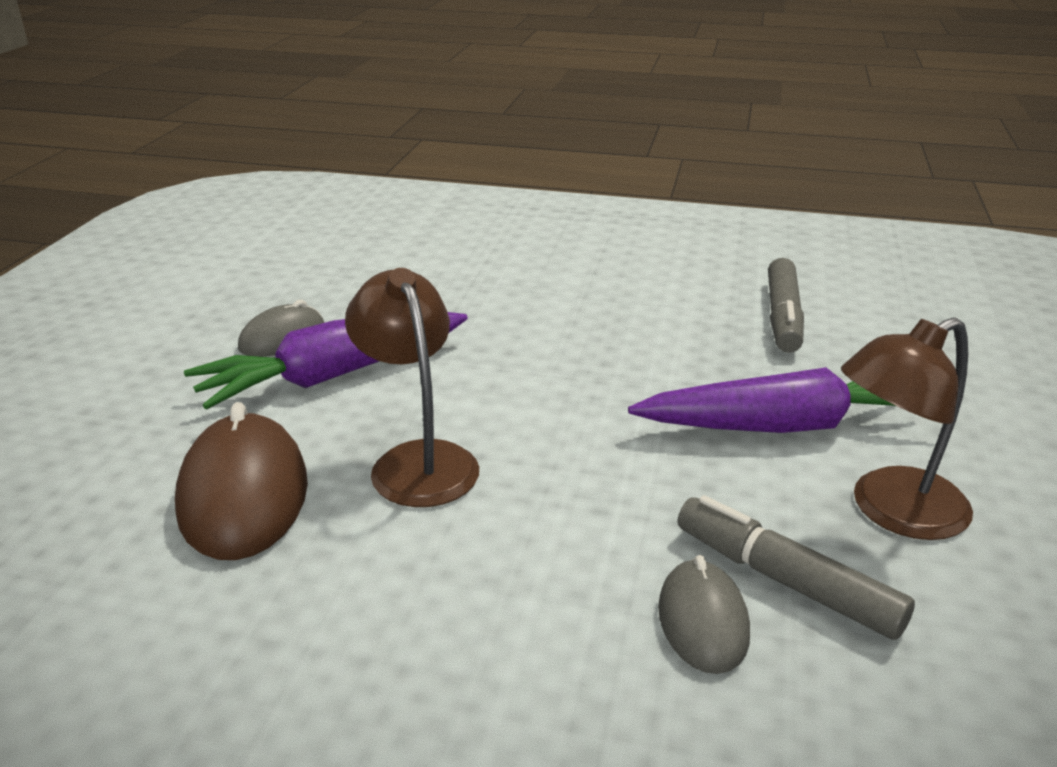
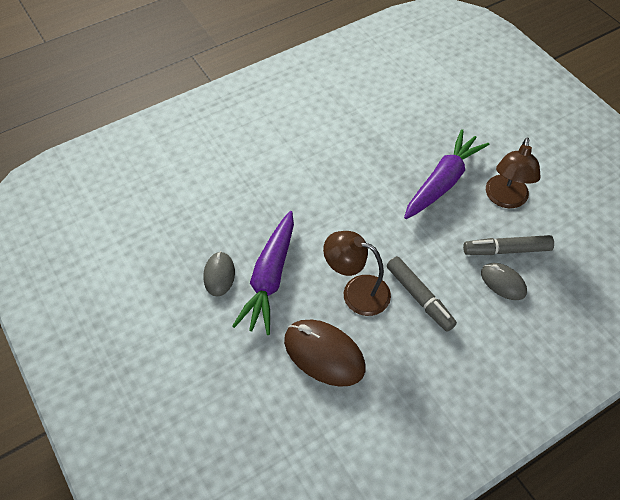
camera: 45 degrees left, 25 degrees up
grey marker [768,258,804,353] -> grey marker moved to [387,256,457,332]

